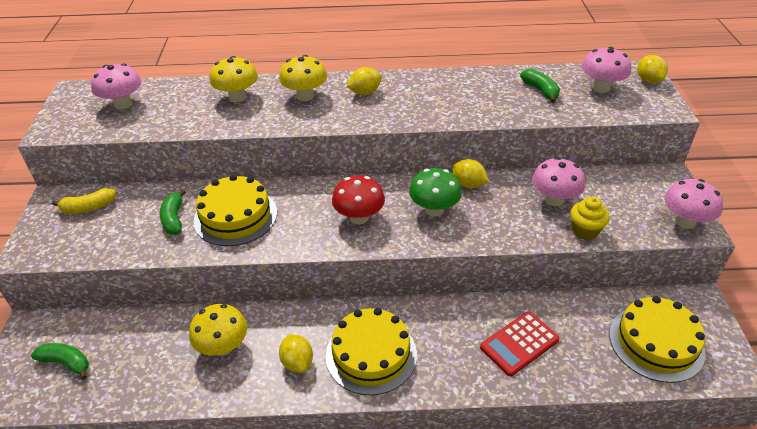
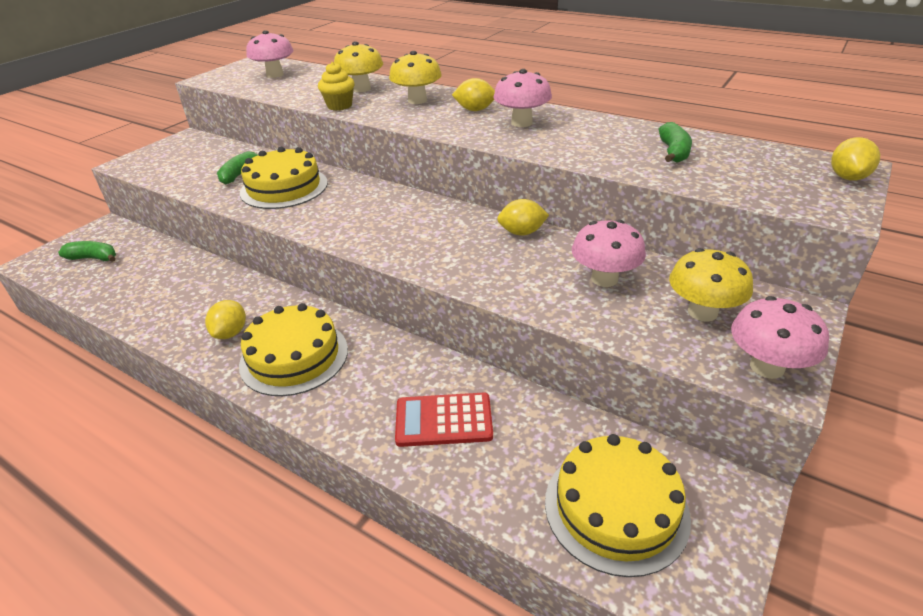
camera: 35 degrees right, 5 degrees down
green banana [31,343,89,380] -> green banana turned 45 degrees counterclockwise [58,241,116,262]
yellow banana [52,188,116,214] -> none
yellow mushroom [189,304,247,356] -> yellow mushroom moved to [669,248,753,322]
red mushroom [332,176,385,224] -> none
green mushroom [409,168,462,216] -> none
yellow lemon [452,159,489,188] -> yellow lemon turned 75 degrees counterclockwise [497,199,549,236]
yellow cupcake [570,197,610,240] -> yellow cupcake moved to [318,62,355,111]
pink mushroom [582,47,631,93] -> pink mushroom moved to [493,69,552,127]

